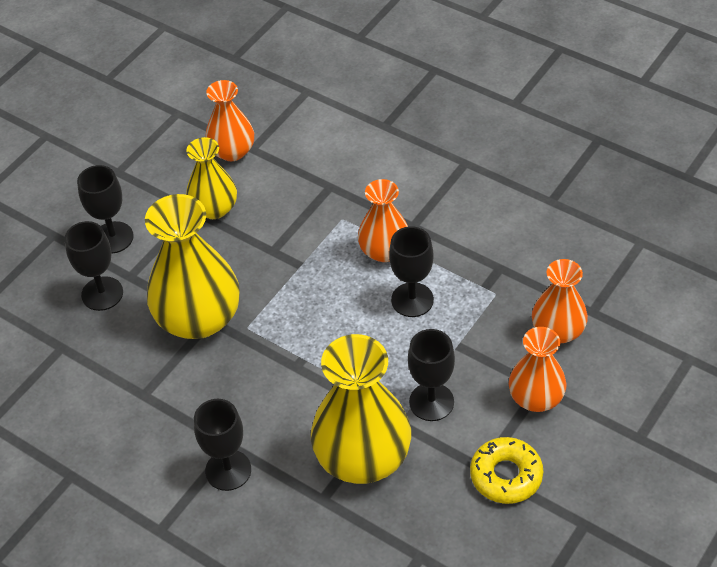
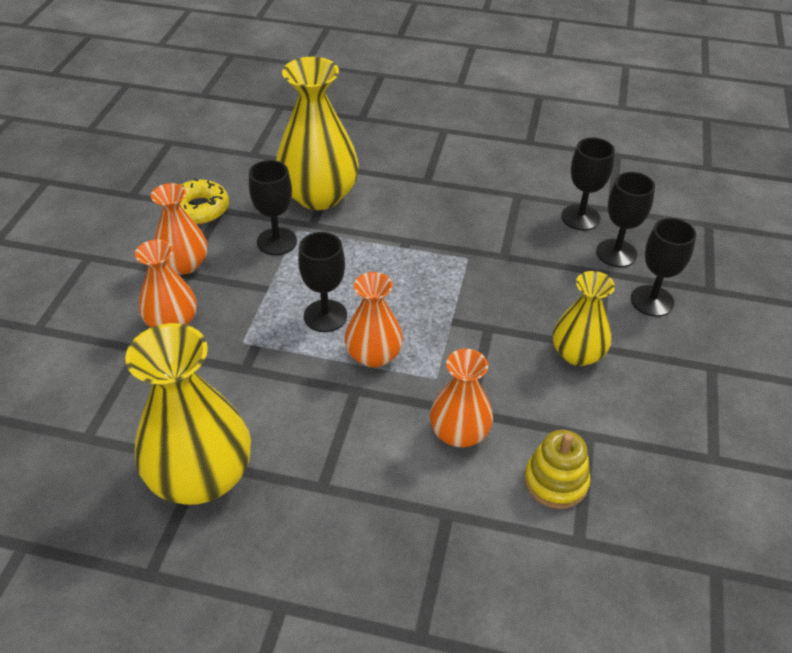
camera: 155 degrees right, 5 degrees down
yellow vase [145,194,240,339] -> yellow vase moved to [125,323,251,505]
black goblet [194,399,251,491] -> black goblet moved to [561,138,615,230]
orange vase [205,80,254,161] -> orange vase moved to [430,349,493,447]
none -> yellow stacking toy [524,430,591,509]

